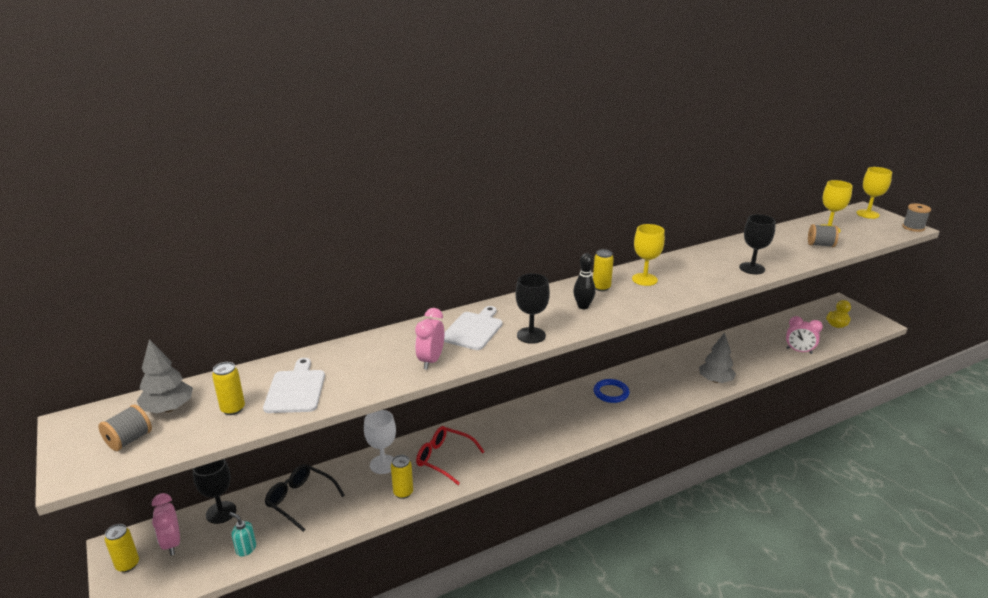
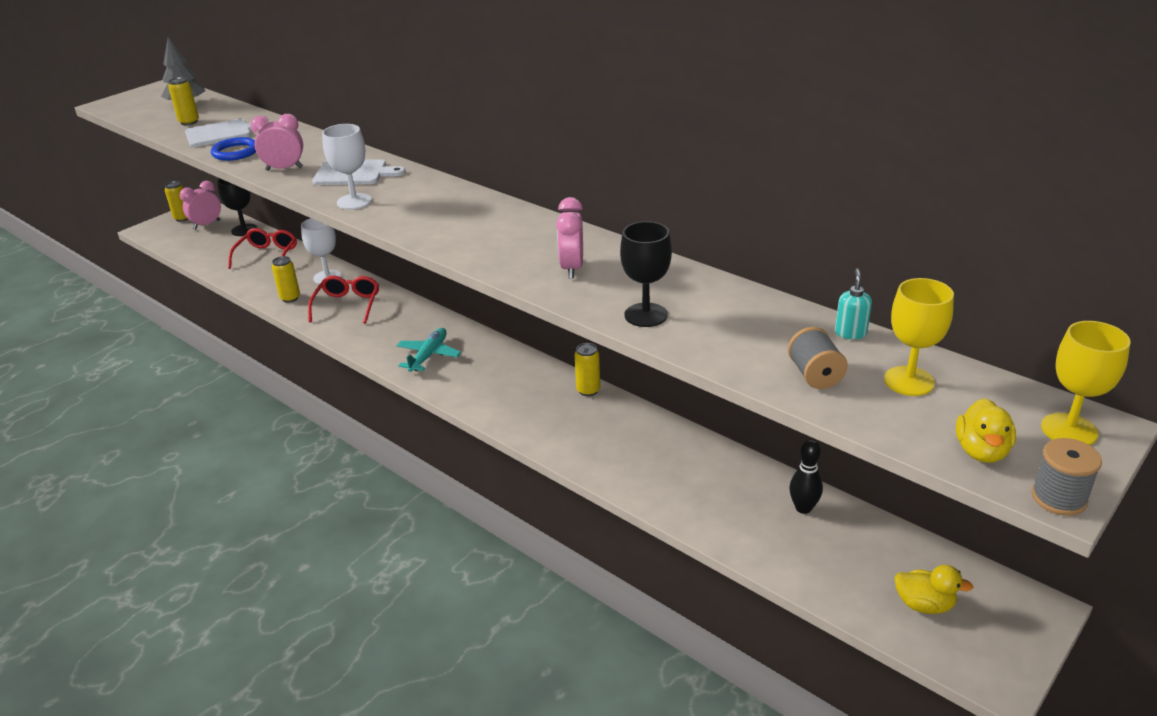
camera: 70 degrees right, 5 degrees up
grey spool [98,404,152,451] -> none
turquoise soap dispenser [229,512,256,557] -> turquoise soap dispenser moved to [835,269,872,339]
black glasses [265,464,345,532] -> red glasses [228,228,297,269]
black goblet [516,273,550,344] -> white goblet [322,124,372,209]
black bowling pin [573,253,596,309] -> black bowling pin moved to [789,440,823,514]
yellow can [593,249,614,291] -> yellow can moved to [575,343,600,396]
blue ring [594,379,629,403] -> blue ring moved to [211,137,256,161]
yellow goblet [632,224,665,286] -> none
grey tree [699,332,736,383] -> none
pink clock [786,316,823,354] -> pink clock moved to [556,197,583,279]
none -> turquoise plane [396,328,461,372]
none -> yellow duck [956,398,1016,463]

